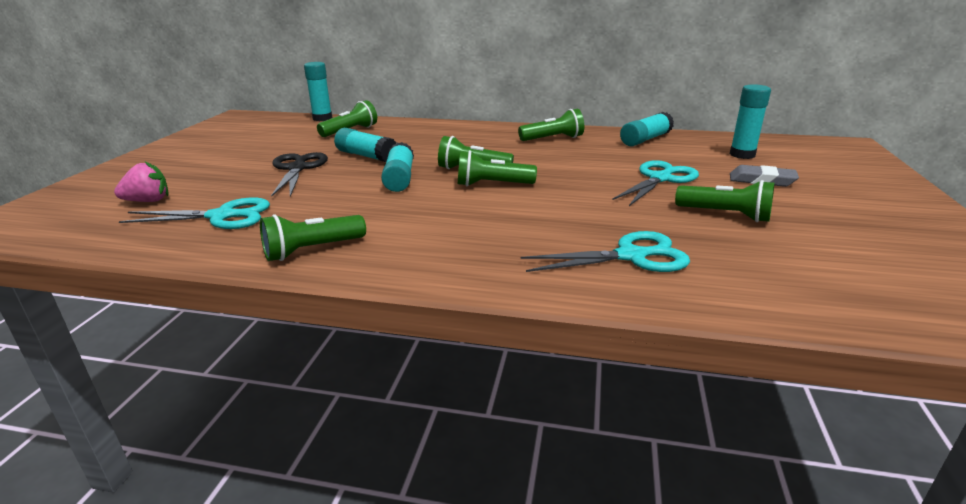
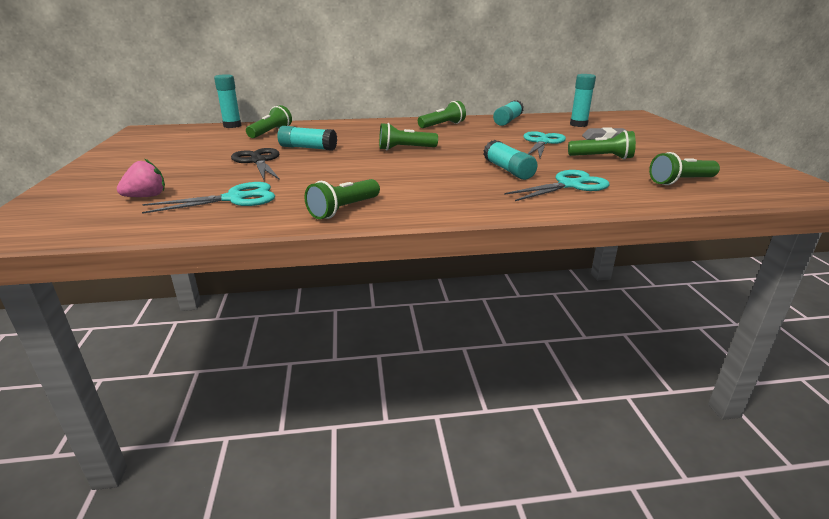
camera: 20 degrees left, 0 degrees up
turquoise glue stick [381,142,414,192] -> turquoise glue stick moved to [483,140,538,180]
green flashlight [458,150,537,186] -> green flashlight moved to [649,152,720,185]

